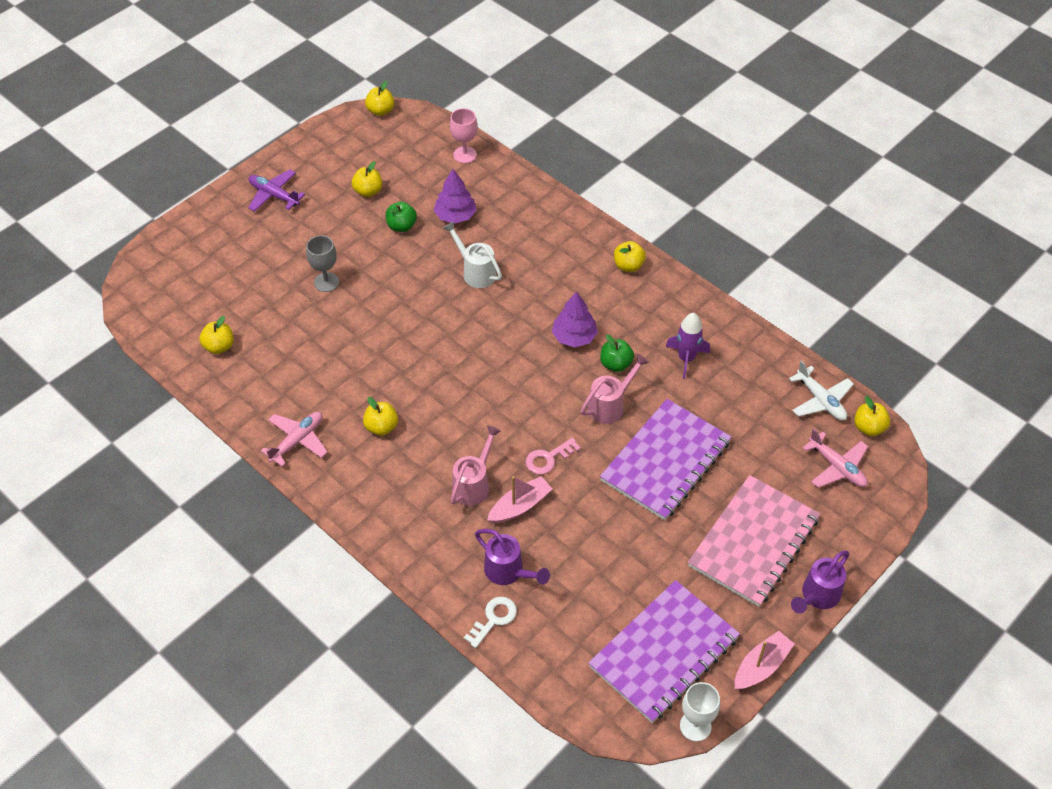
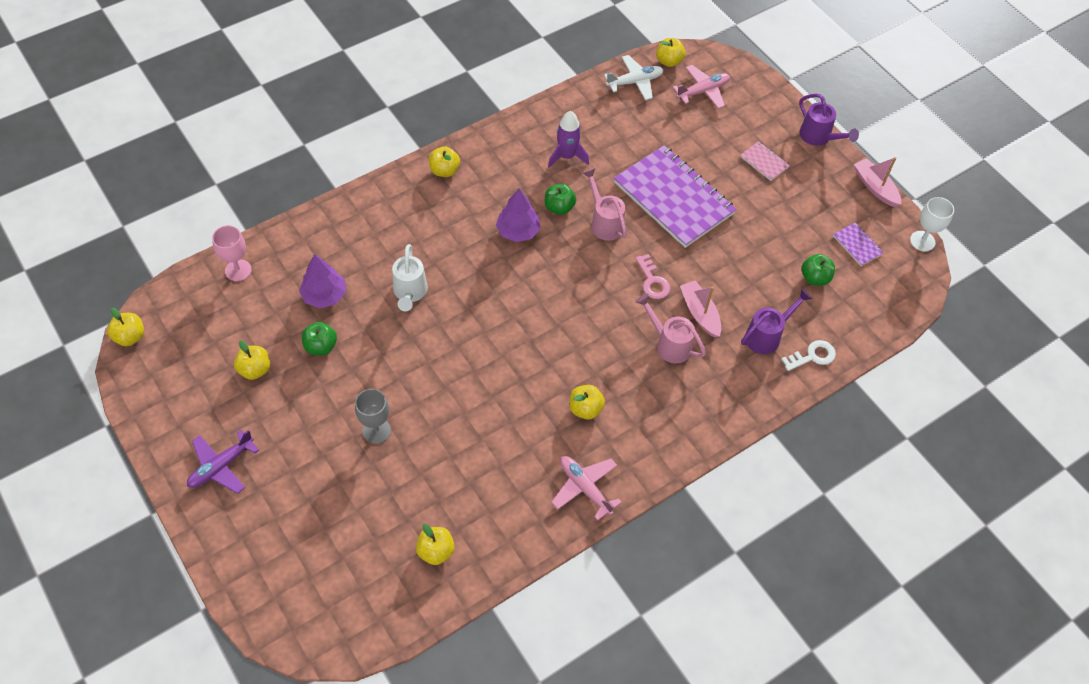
camera: 80 degrees left, 5 degrees up
white watering can [443,221,502,288] -> white watering can turned 60 degrees counterclockwise [392,244,428,312]
white key [464,597,517,648] -> white key turned 105 degrees clockwise [781,340,836,371]
purple notebook [588,580,740,723] -> purple notebook [833,223,884,266], size x0.41
pink notebook [688,475,820,607] -> pink notebook [740,141,790,181], size x0.41
none -> green apple [802,254,835,286]

